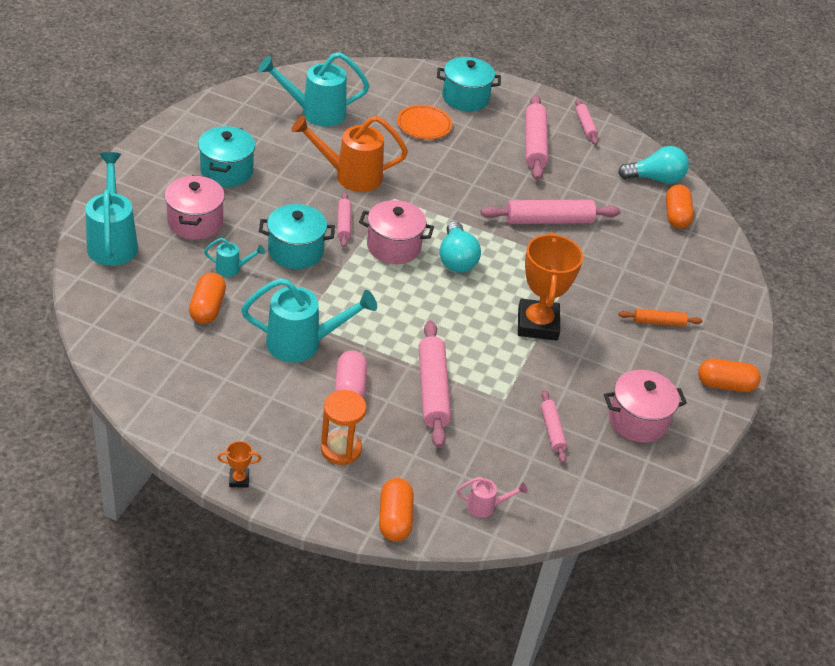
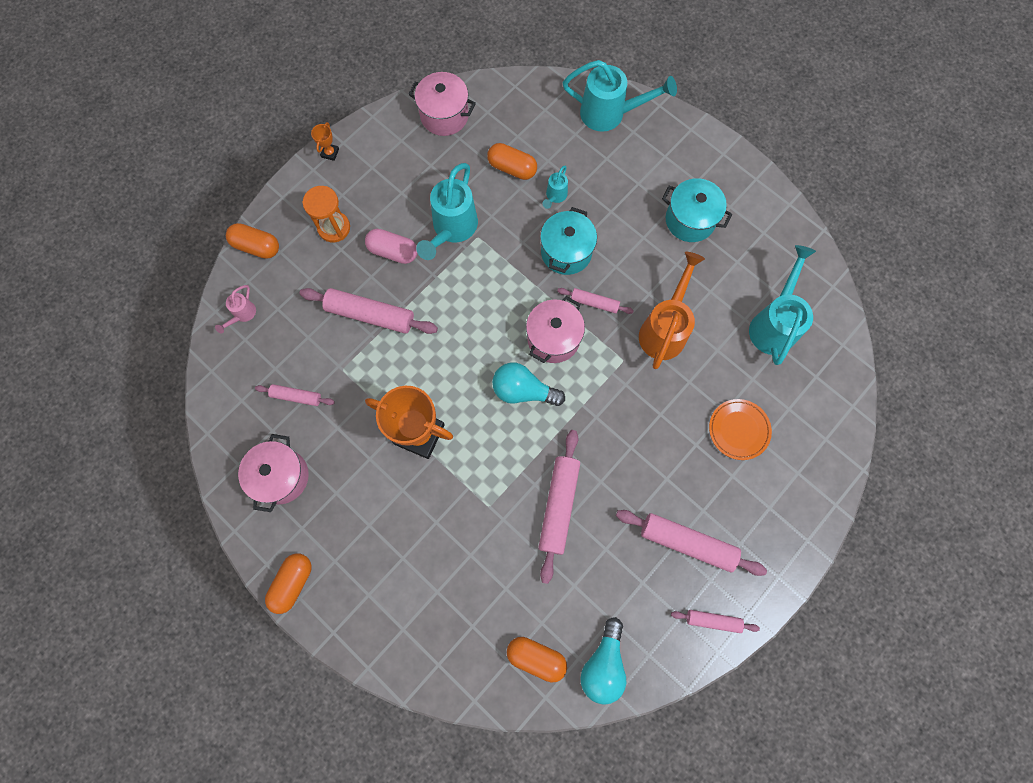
camera: 115 degrees right, 30 degrees up
pink pot [164,175,225,240] -> pink pot moved to [408,72,476,136]
turquoise pot [437,57,501,111] -> none
orange rolling pin [619,309,702,327] -> none

